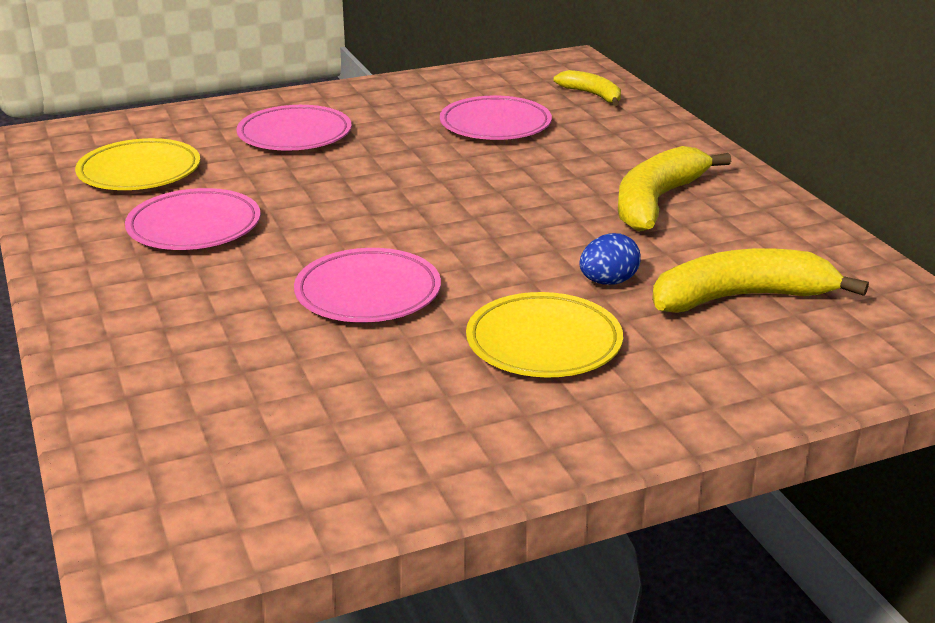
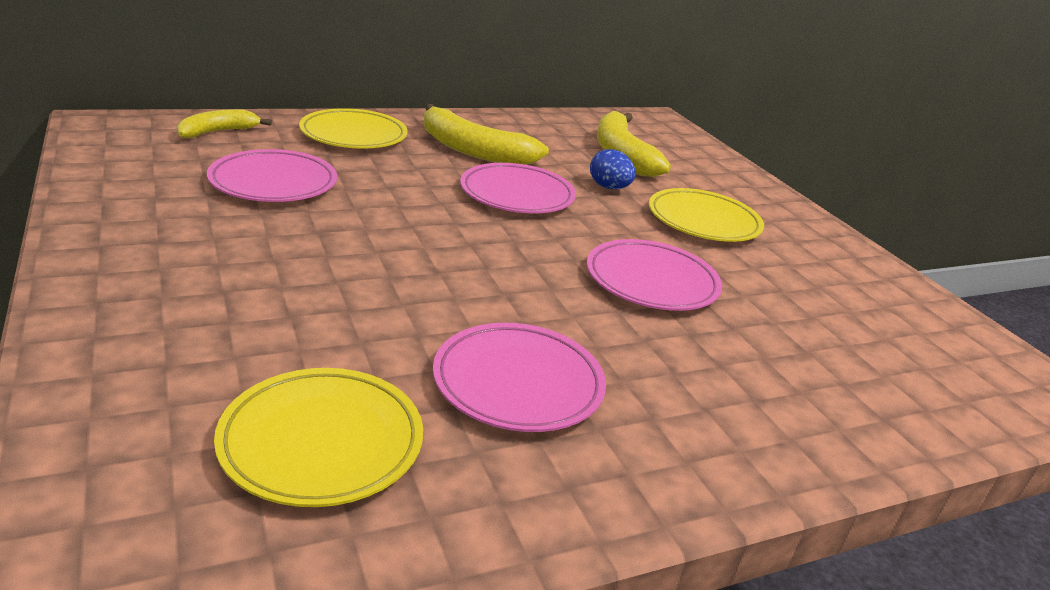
camera: 95 degrees left, 0 degrees up
pink plate [236,105,352,151] -> pink plate moved to [460,163,576,213]
none -> yellow plate [299,108,407,149]

